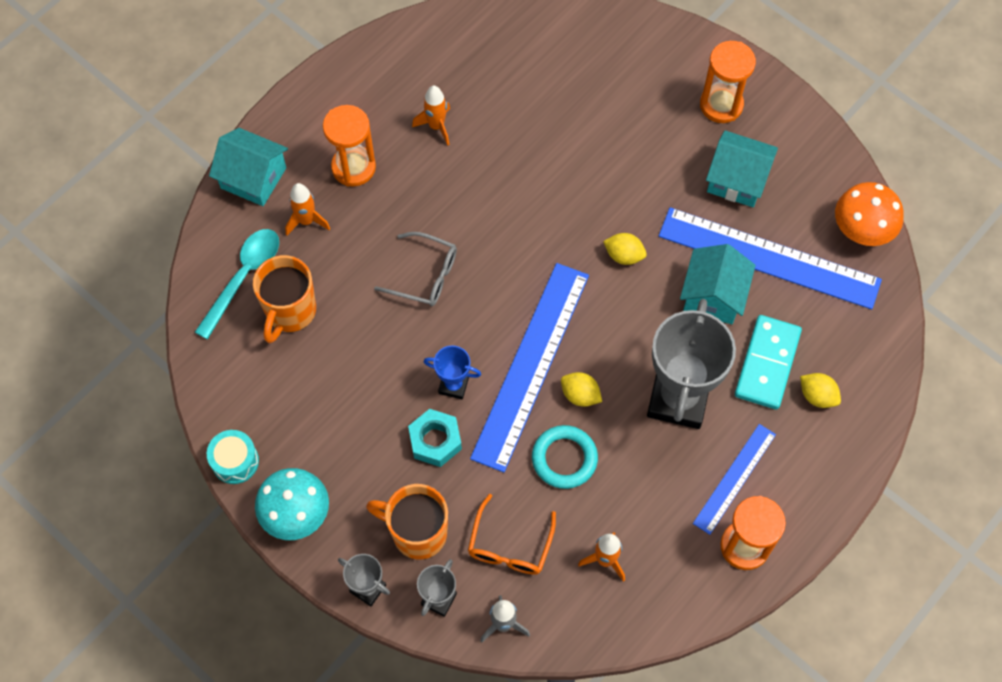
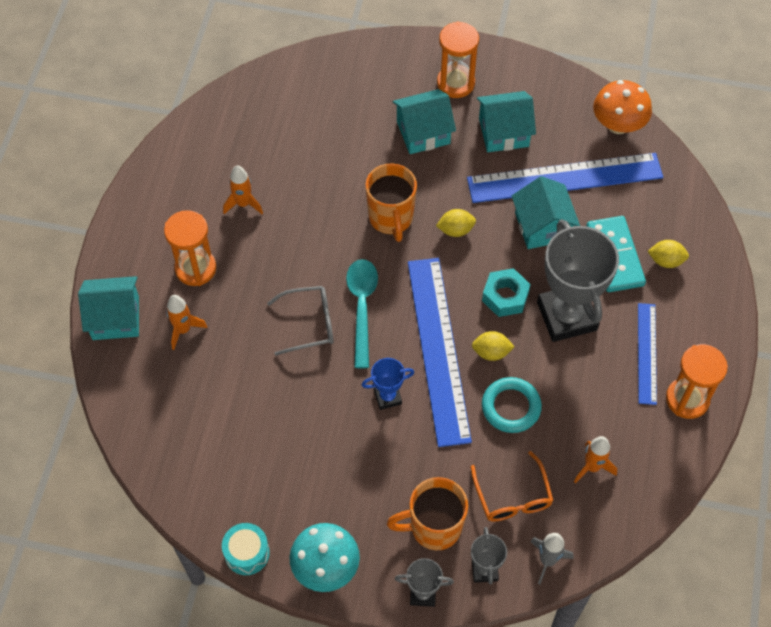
camera: 30 degrees left, 5 degrees down
turquoise spoon [195,229,279,340] -> turquoise spoon moved to [346,259,378,368]
orange mug [253,255,316,343] -> orange mug moved to [365,163,417,242]
turquoise nut [408,409,462,467] -> turquoise nut moved to [482,268,531,317]
none -> turquoise house [393,89,456,154]

